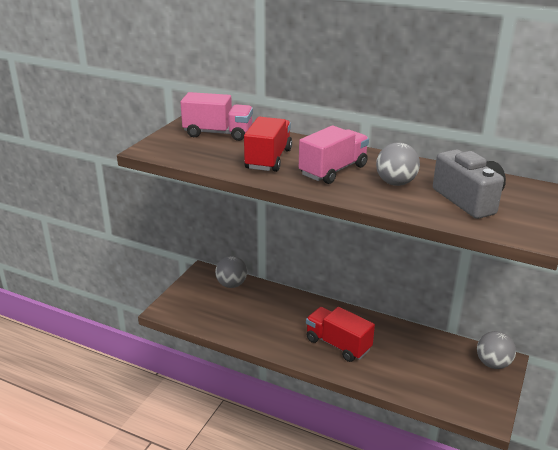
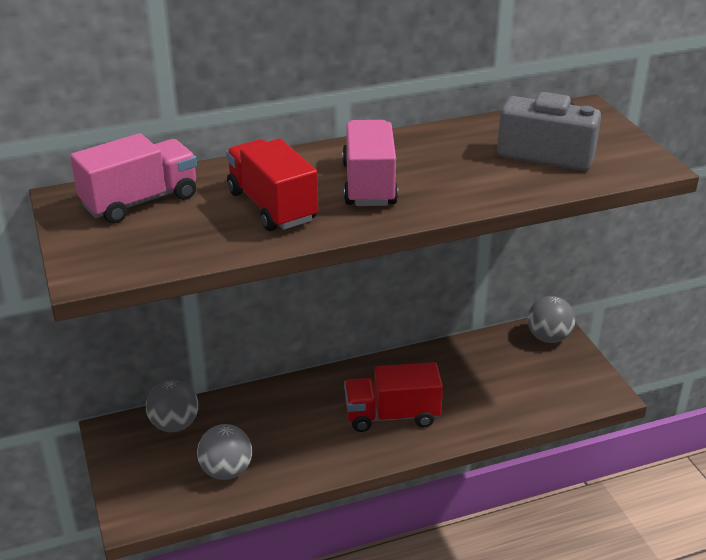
camera: 45 degrees left, 5 degrees up
grey ball [376,142,420,186] -> grey ball moved to [197,424,252,480]

